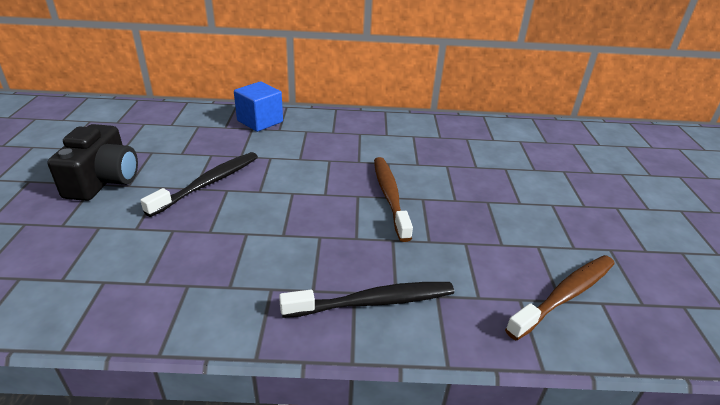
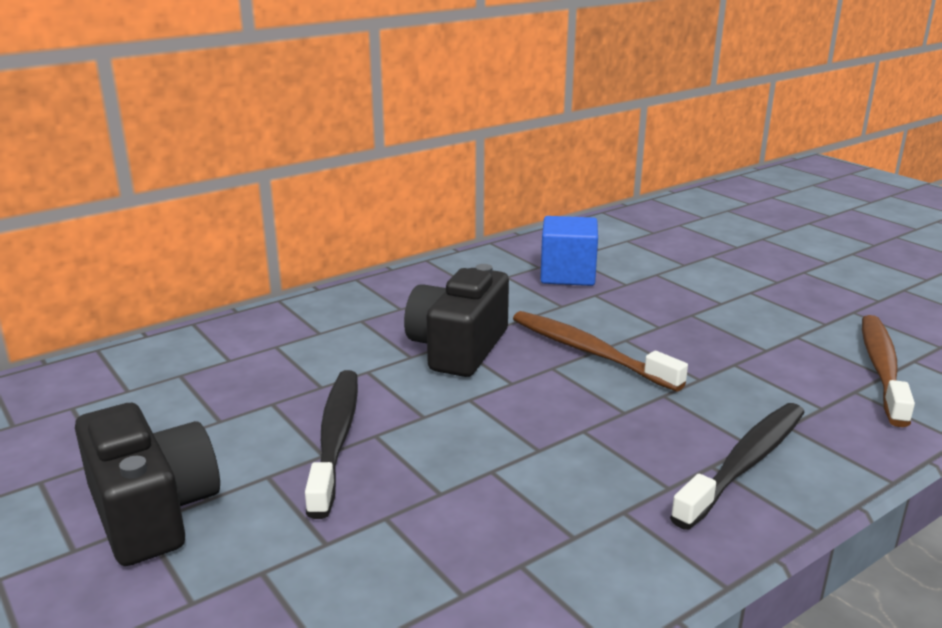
camera: 35 degrees left, 10 degrees down
blue cube [234,82,283,132] -> blue cube moved to [540,216,598,286]
none -> black camera [404,264,509,377]

